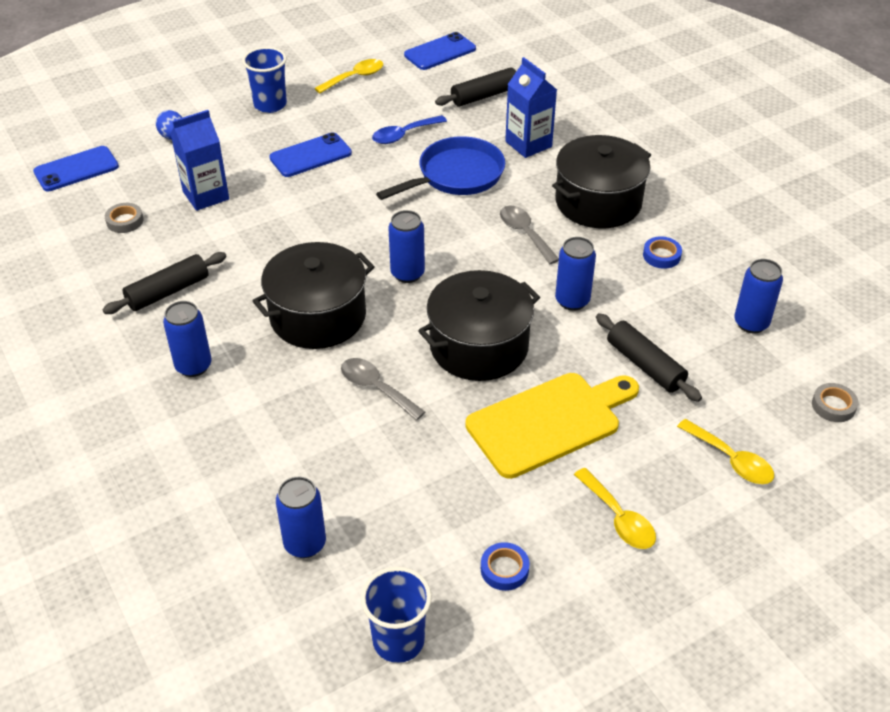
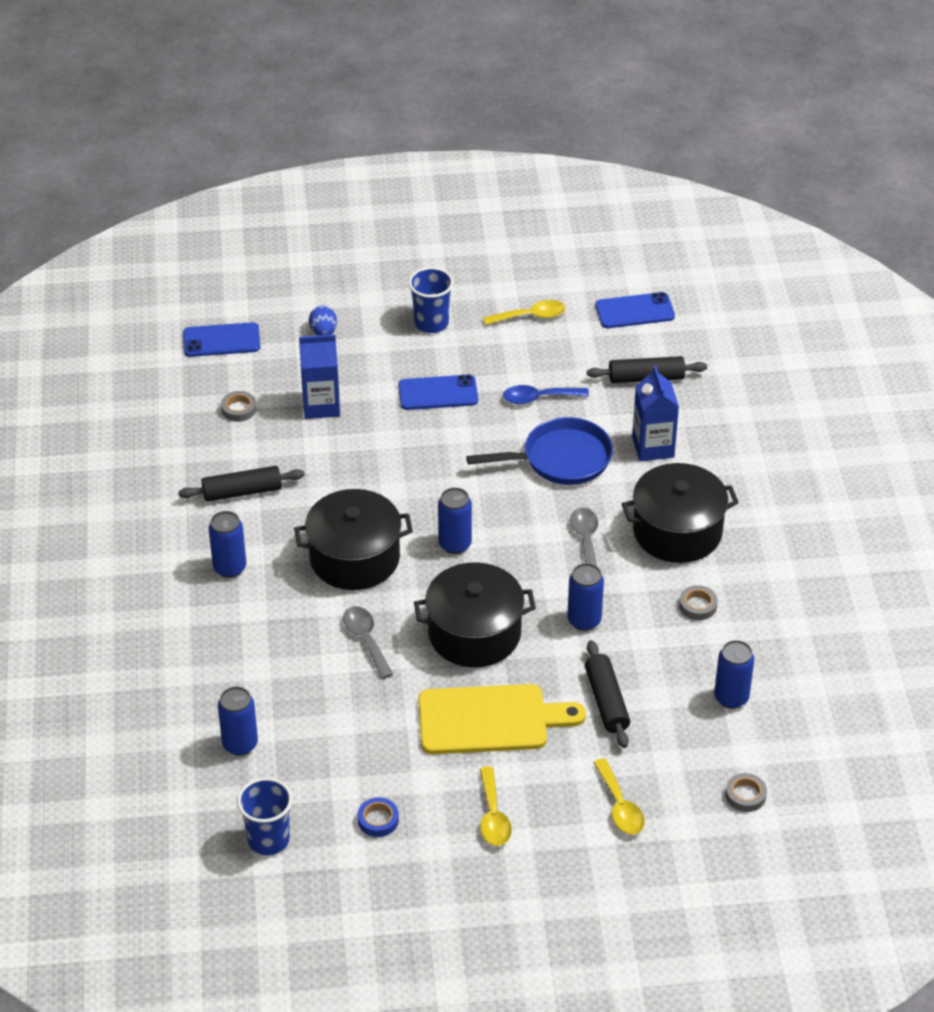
camera: 25 degrees right, 0 degrees up
blue tape [643,236,682,269] -> grey tape [679,585,718,620]

